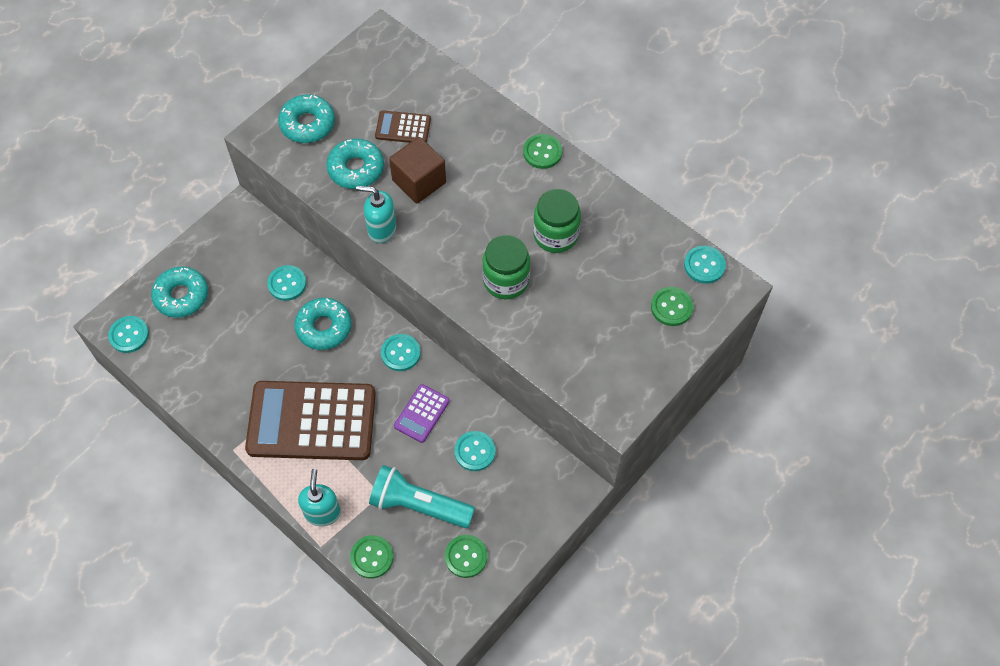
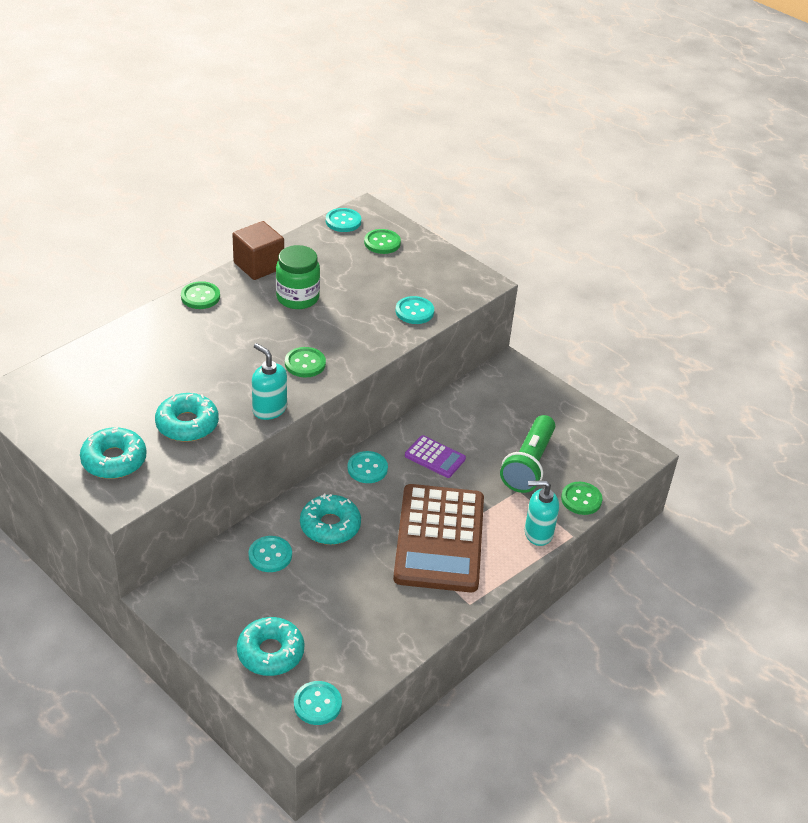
camera: 90 degrees left, 20 degrees down
turquoise soap dispenser [356,186,396,243] -> turquoise soap dispenser turned 120 degrees clockwise [252,343,287,420]
turquoise flashlight [369,465,475,528] -> green flashlight [500,415,555,493]
brown calculator [375,110,431,143] -> none
brown cube [389,137,446,203] -> brown cube moved to [232,221,284,280]
green button [445,535,488,578] -> green button moved to [285,347,326,377]
turquoise button [454,431,496,471] -> turquoise button moved to [396,296,434,324]
green jar [482,235,530,299] -> none

